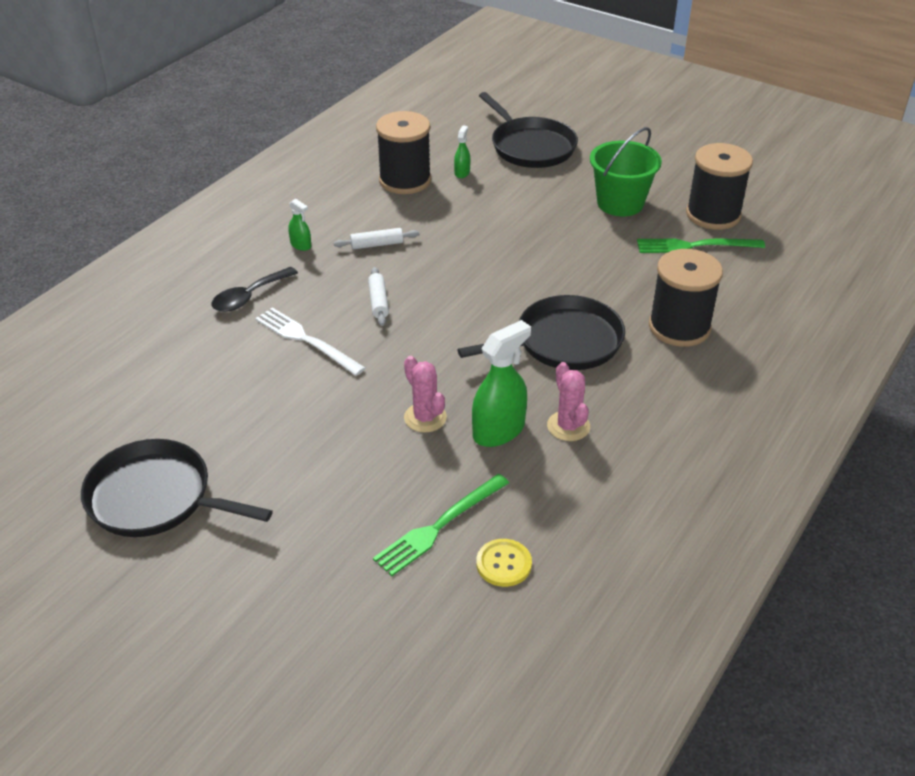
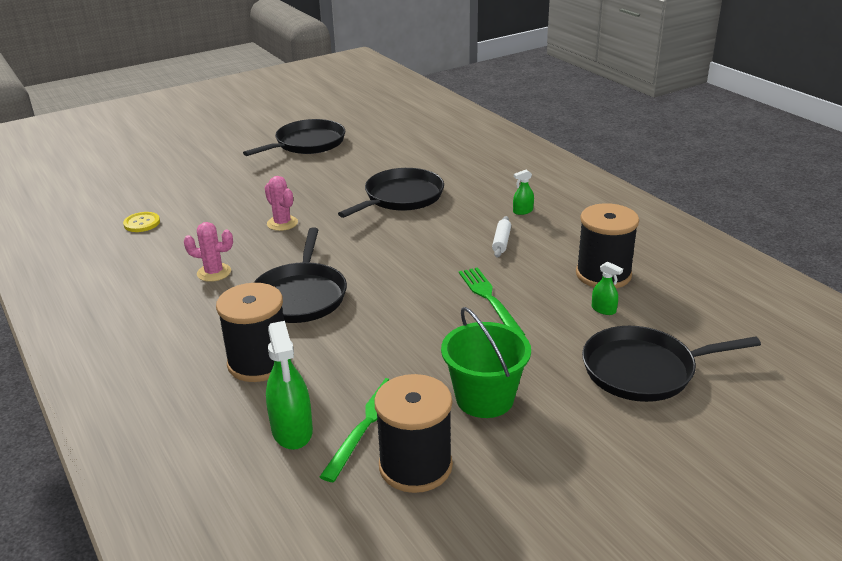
camera: 115 degrees right, 10 degrees down
black spoon [212,267,298,312] -> none
white fork [255,307,365,376] -> black pan [338,168,444,218]
white rolling pin [368,267,389,326] -> none
green fork [373,474,509,576] -> green fork moved to [459,267,525,336]
pink cactus [404,356,447,433] -> pink cactus turned 60 degrees clockwise [265,176,298,231]
green spray bottle [472,320,531,447] -> green spray bottle moved to [266,321,313,450]

